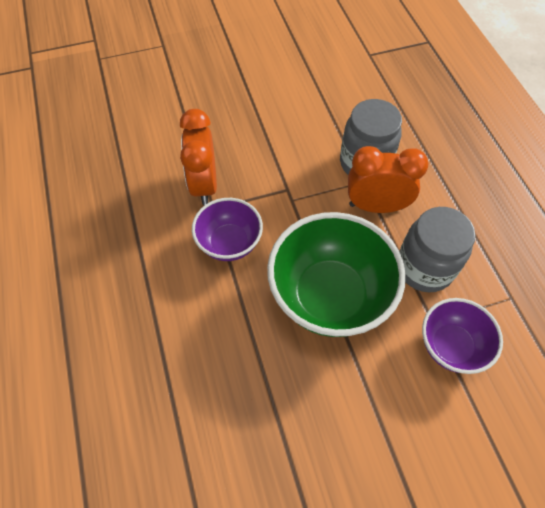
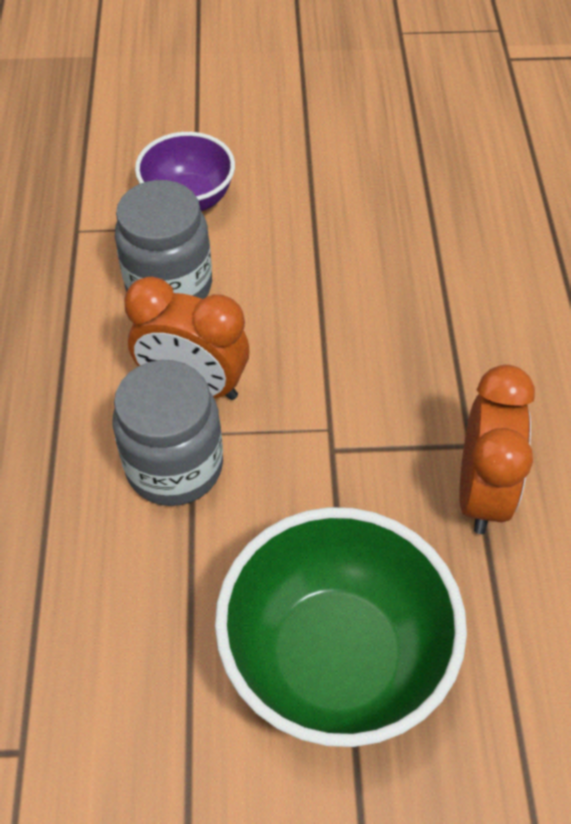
camera: 165 degrees left, 5 degrees down
purple bowl [192,198,263,261] -> none
green bowl [267,212,406,337] -> green bowl moved to [215,507,467,747]

